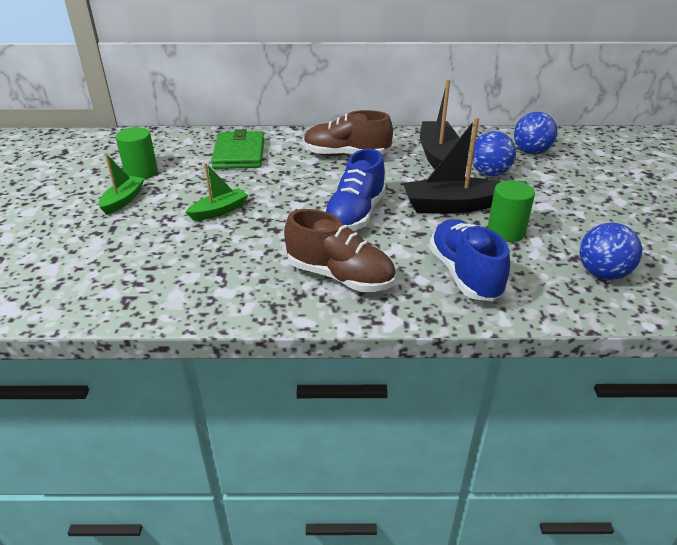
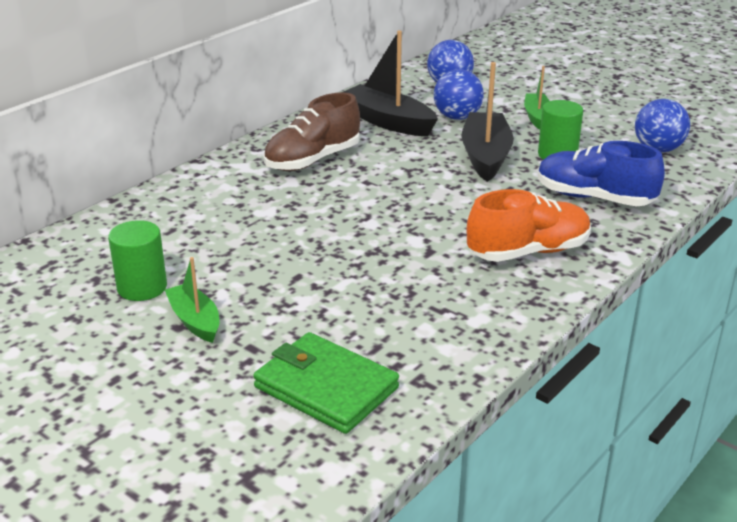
camera: 50 degrees left, 5 degrees down
green boat [186,163,248,221] -> green boat moved to [524,66,549,129]
green wallet [211,129,264,169] -> green wallet moved to [253,332,399,434]
brown shoe [284,209,396,292] -> orange shoe [467,189,591,262]
blue shoe [324,149,386,231] -> none
black boat [403,117,501,213] -> black boat turned 150 degrees clockwise [462,62,514,182]

